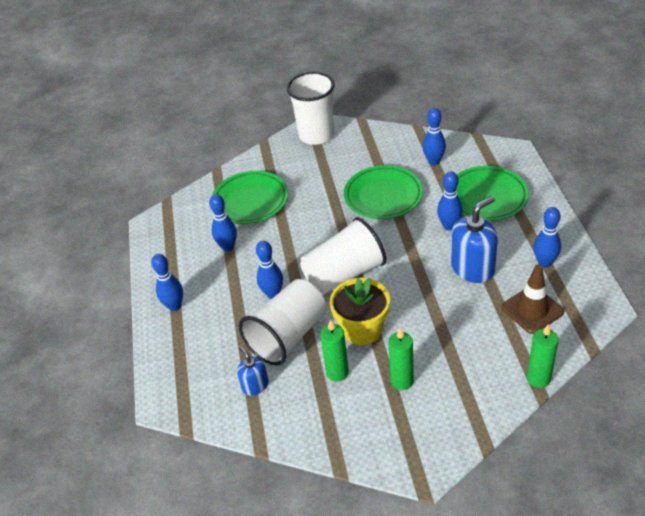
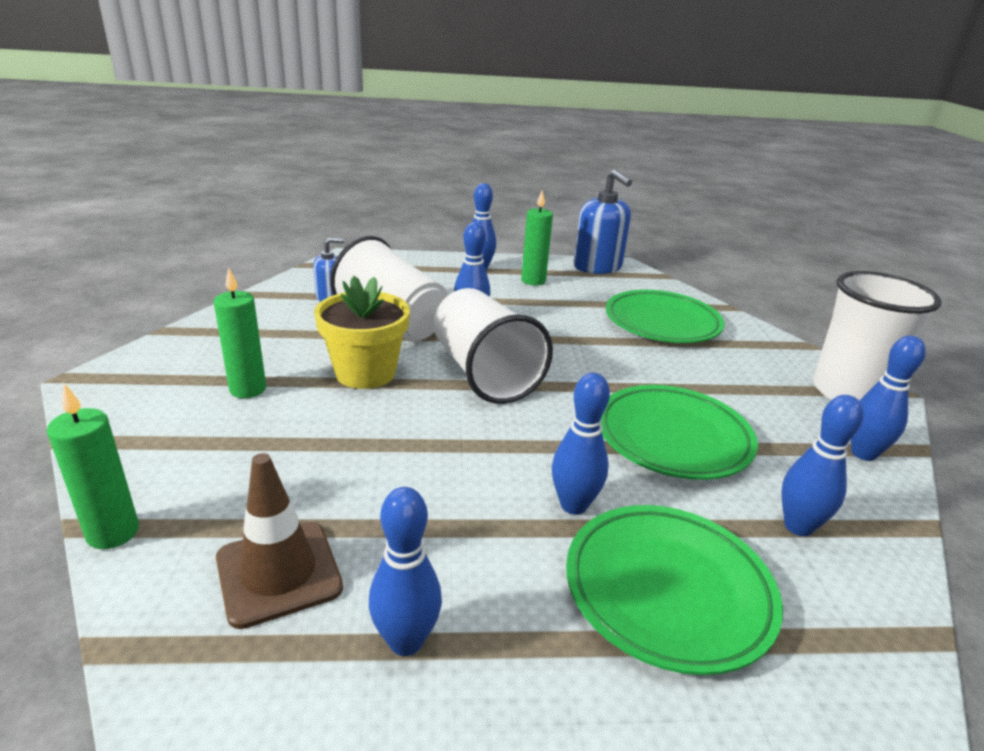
camera: 90 degrees right, 15 degrees down
blue bowling pin [209,194,237,252] -> blue bowling pin moved to [851,336,926,461]
green candle [320,320,349,381] -> green candle moved to [521,190,553,286]
blue soap dispenser [451,196,498,283] -> blue soap dispenser moved to [573,170,632,274]

